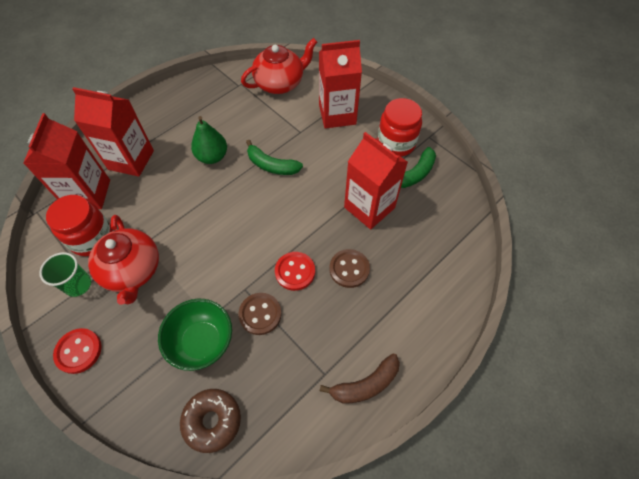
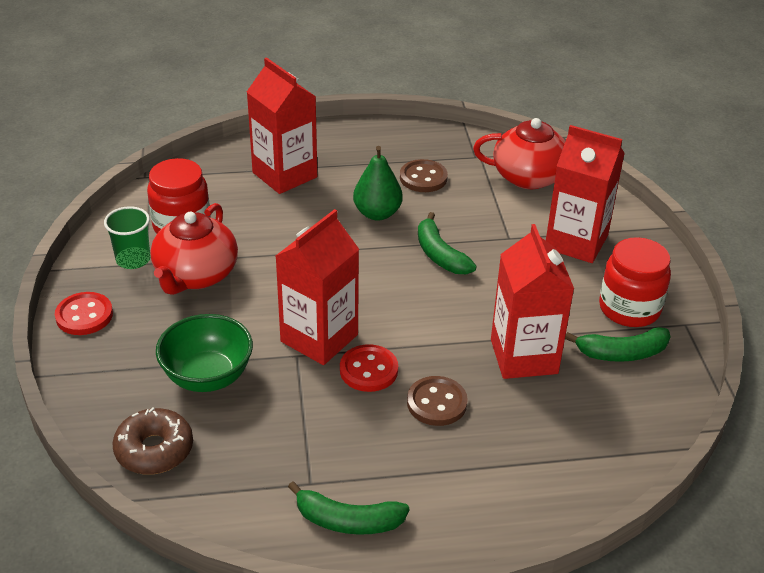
camera: 35 degrees right, 20 degrees down
red carton [23,113,110,209] -> red carton moved to [276,209,359,365]
brown button [238,293,282,335] -> brown button moved to [400,159,448,192]
brown banana [320,354,400,403] -> green banana [288,481,410,535]

